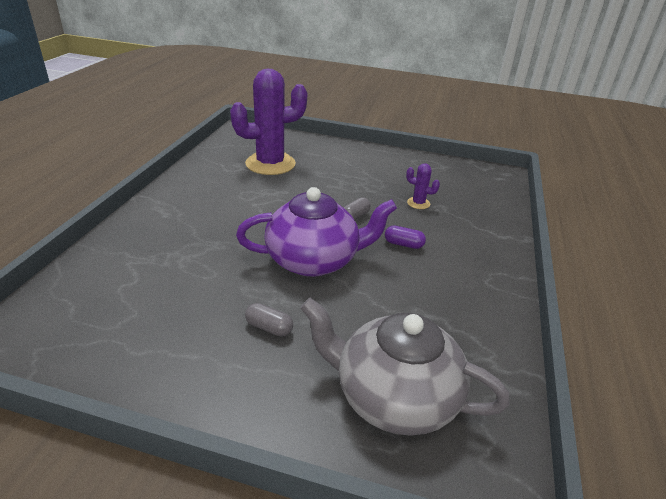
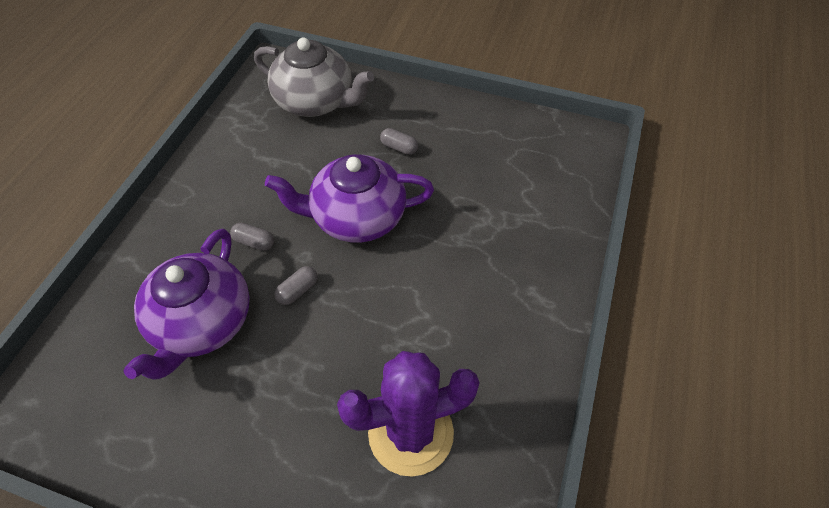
camera: 175 degrees left, 20 degrees up
purple capsule [385,226,426,249] -> grey capsule [230,223,274,251]
purple cactus [406,163,440,209] -> purple teapot [124,229,250,380]

